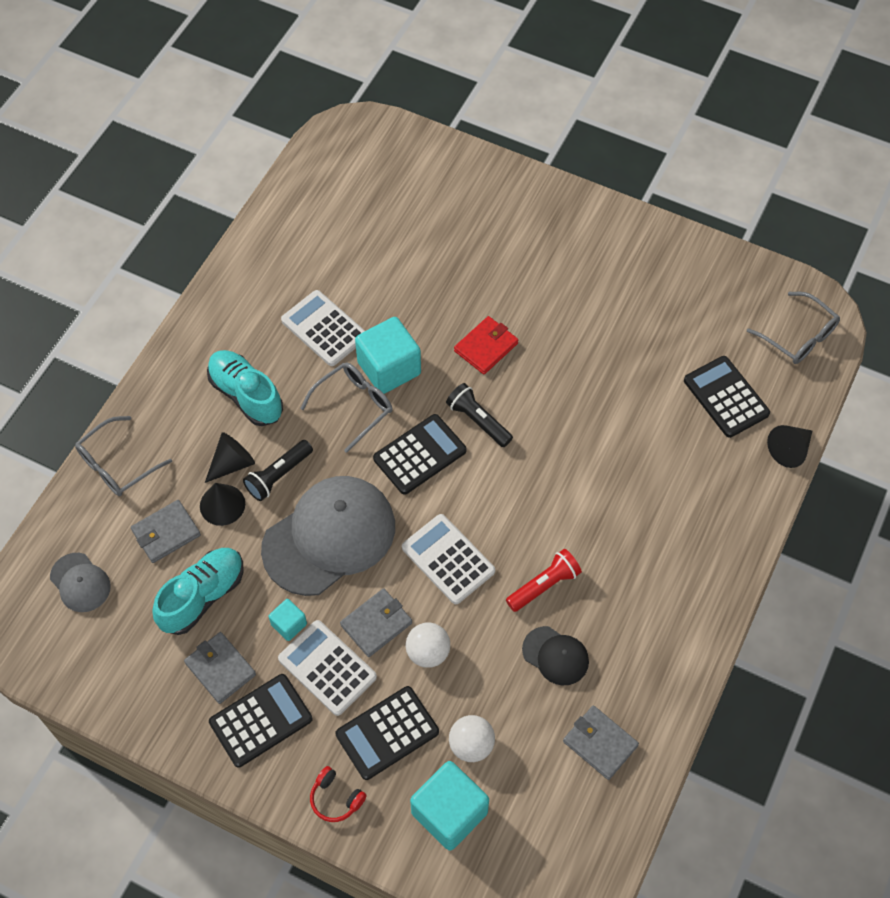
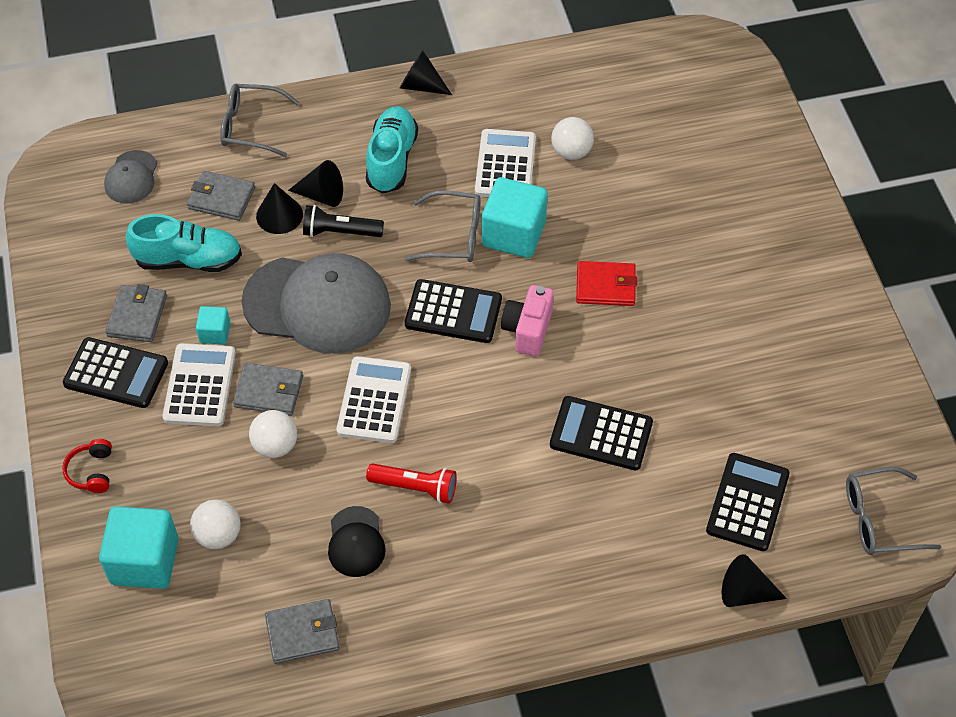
camera: 50 degrees right, 5 degrees down
black calculator [336,686,439,780] -> black calculator moved to [550,396,653,470]
black flashlight [446,383,513,447] -> pink camera [501,285,554,356]
grey wallet [563,705,639,780] -> grey wallet turned 75 degrees clockwise [265,599,340,664]
grey glasses [747,292,840,364] -> grey glasses turned 75 degrees clockwise [846,467,941,555]
none -> black cone [400,50,452,95]
none -> white ball [551,117,594,160]

